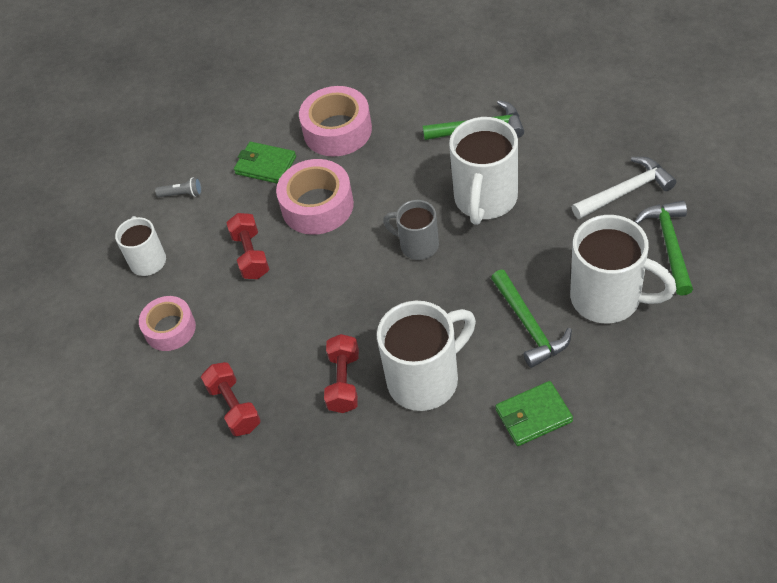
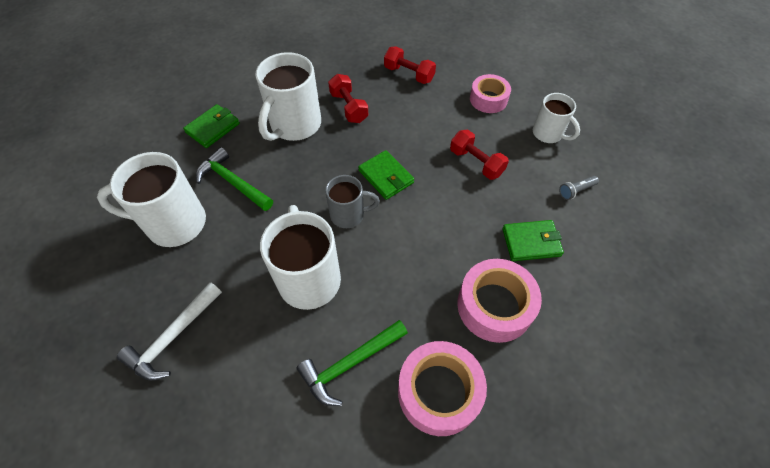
camera: 145 degrees right, 5 degrees up
pink tape [276,159,354,235] -> pink tape moved to [398,341,487,436]
green hammer [634,201,693,296] -> none
none -> green wallet [358,150,414,200]

